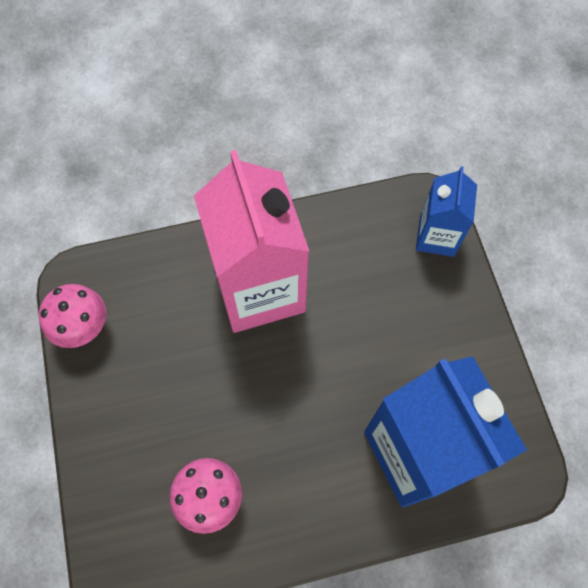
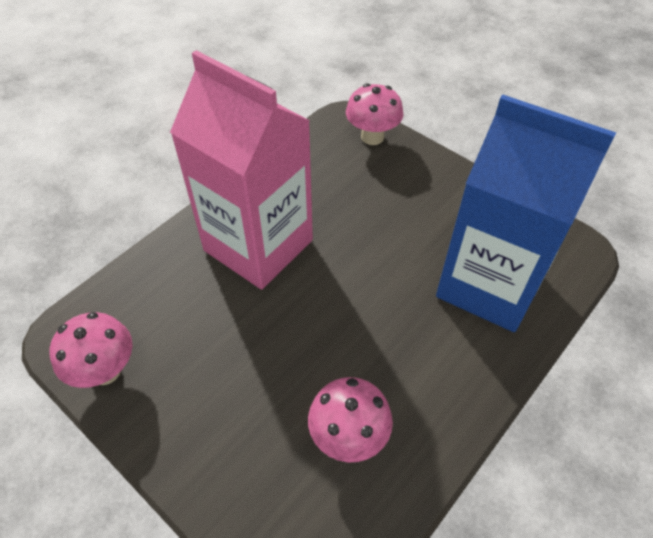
camera: 35 degrees left, 15 degrees down
blue carton [416,166,477,257] -> pink mushroom [346,83,404,145]

